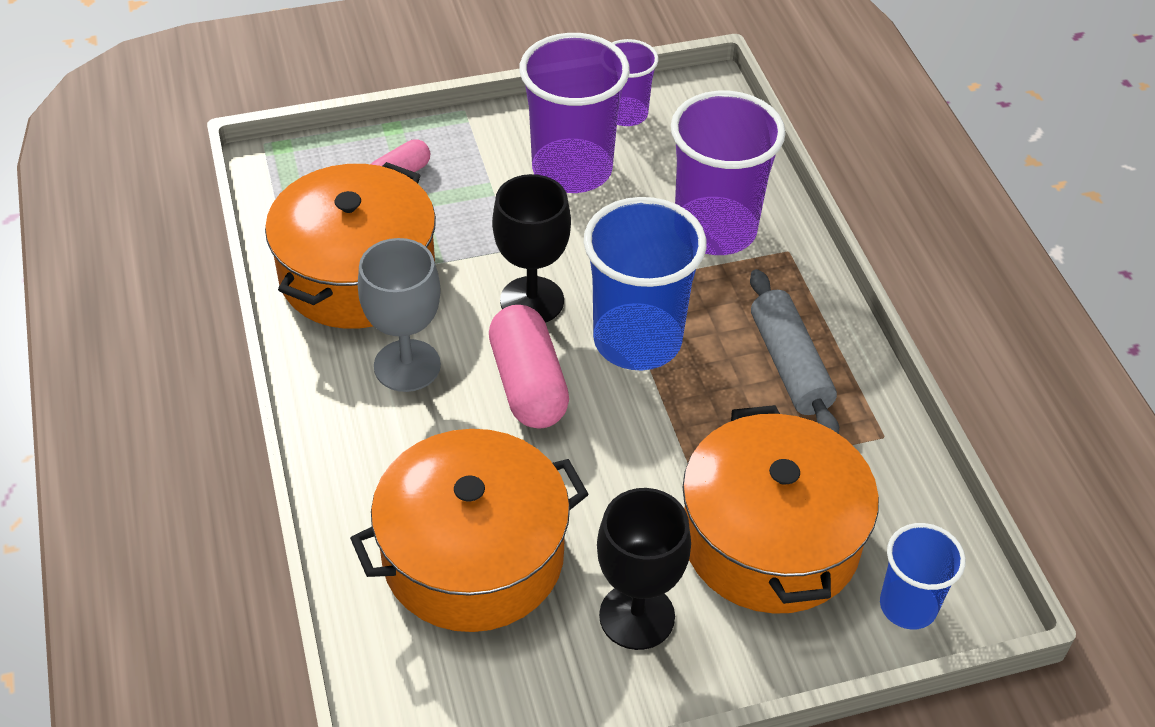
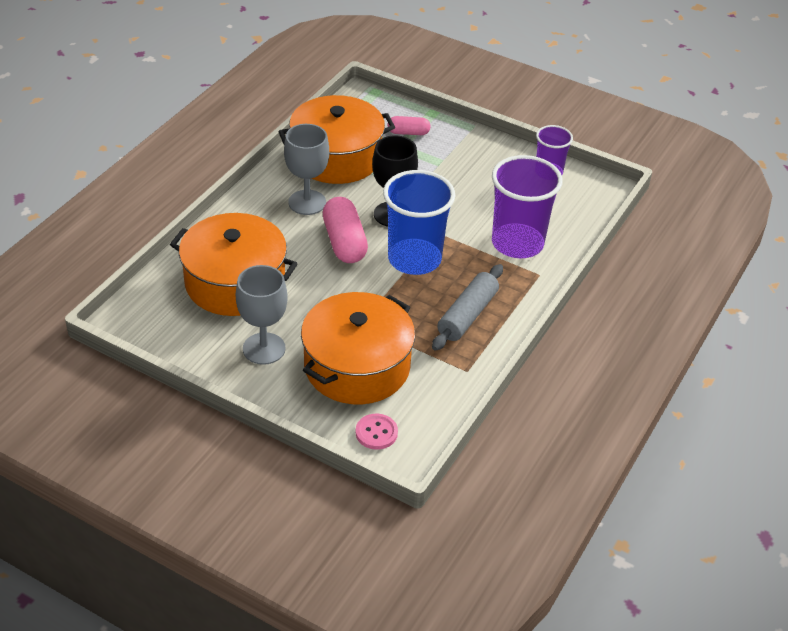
camera: 45 degrees right, 5 degrees down
pink capsule [489,305,569,429] -> pink capsule turned 45 degrees counterclockwise [323,197,368,263]
purple cup [519,33,630,193] -> none
black goblet [597,488,691,650] -> grey goblet [236,265,288,365]
blue cup [880,523,966,629] -> pink button [356,414,398,450]

